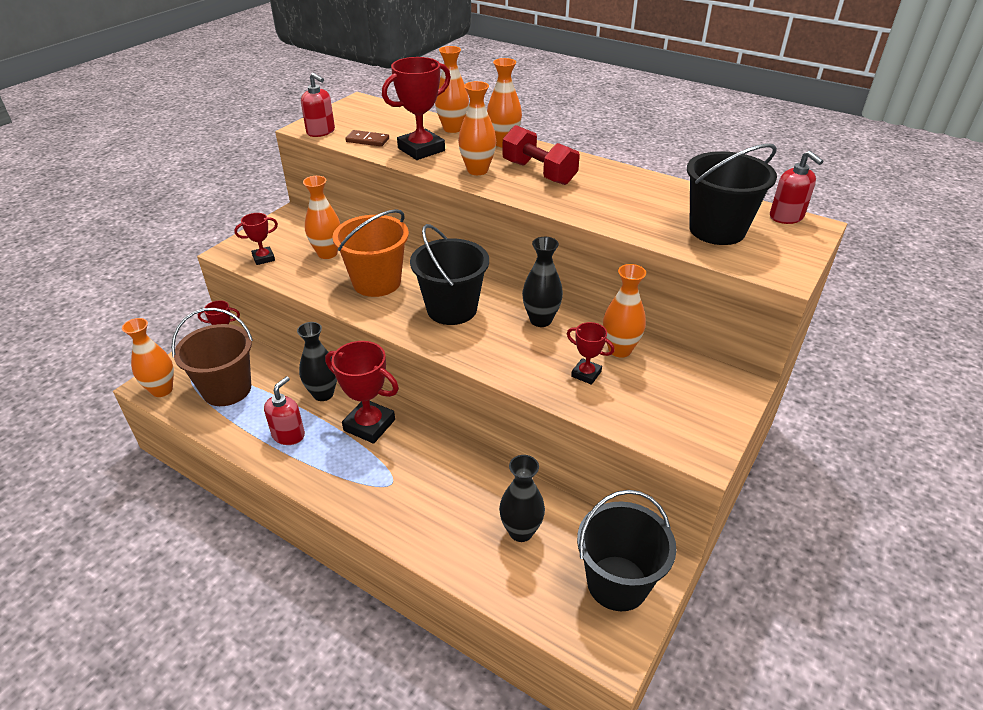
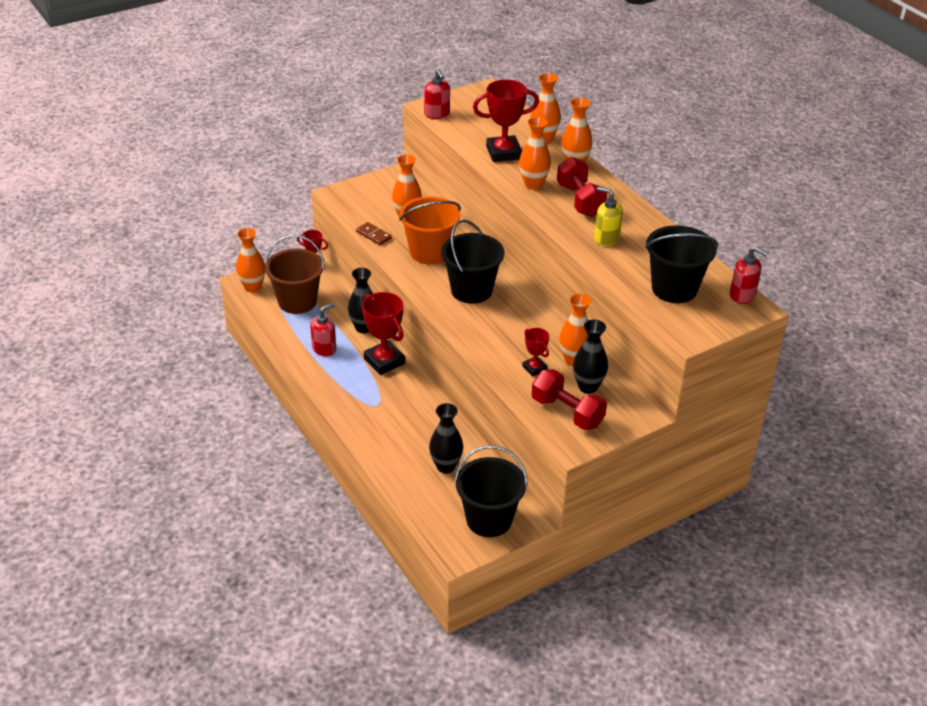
camera: 25 degrees right, 0 degrees up
red trophy [234,213,278,265] -> none
brown domino [345,130,389,147] -> brown domino moved to [356,222,392,245]
black vase [522,237,563,327] -> black vase moved to [573,320,608,394]
red soap dispenser [770,151,823,224] -> red soap dispenser turned 60 degrees counterclockwise [730,246,769,304]
none -> red dumbbell [532,369,607,430]
none -> yellow soap dispenser [594,187,623,246]

